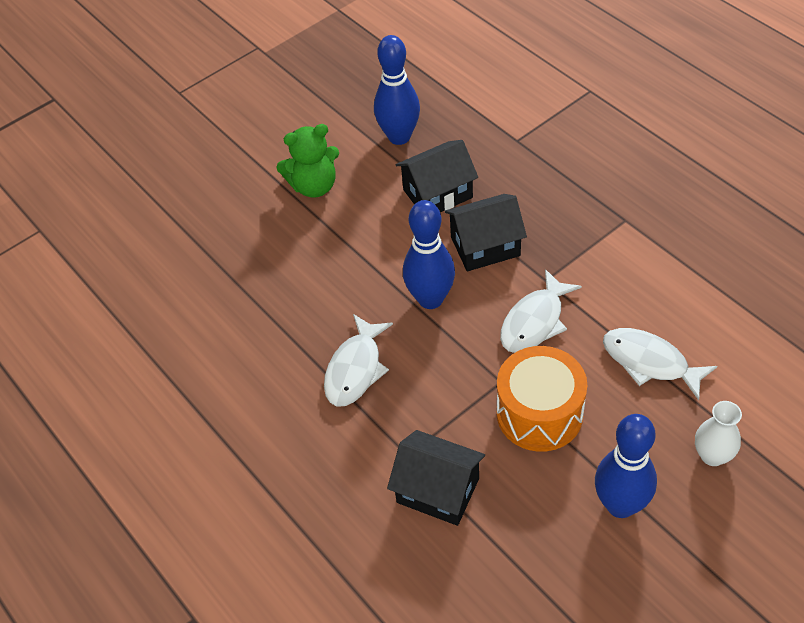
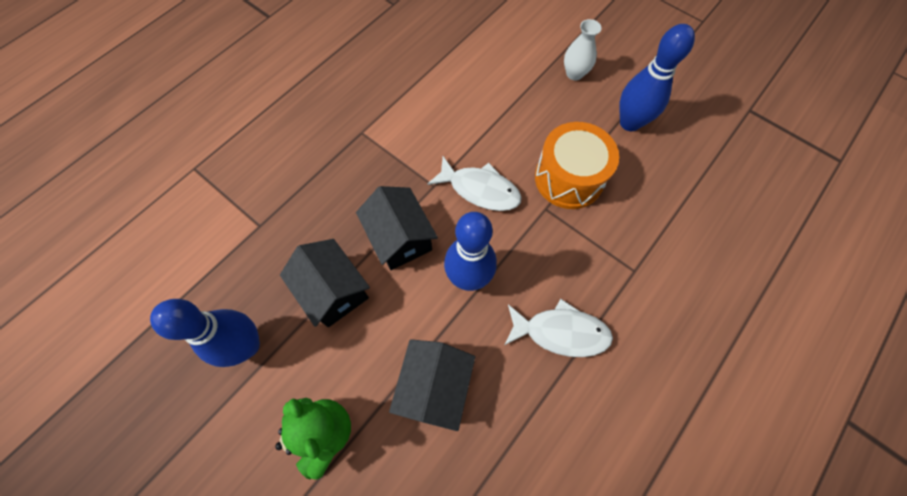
camera: 105 degrees left, 15 degrees up
black house [387,430,485,526] -> black house moved to [389,339,475,431]
white fish [603,328,717,400] -> none

